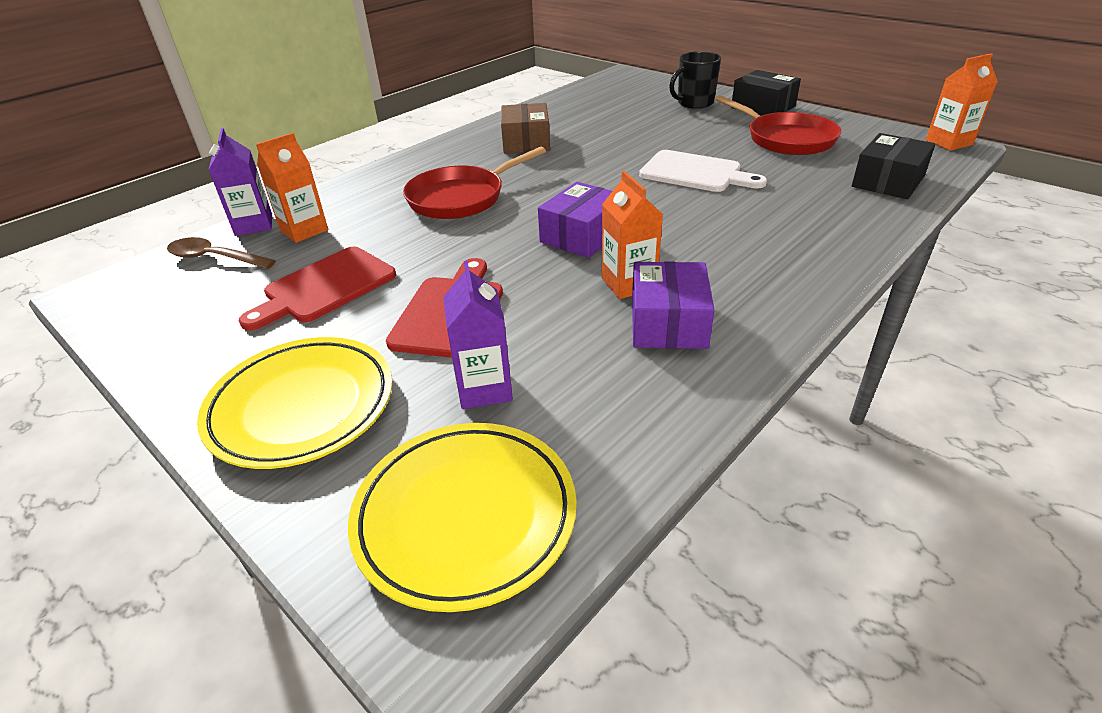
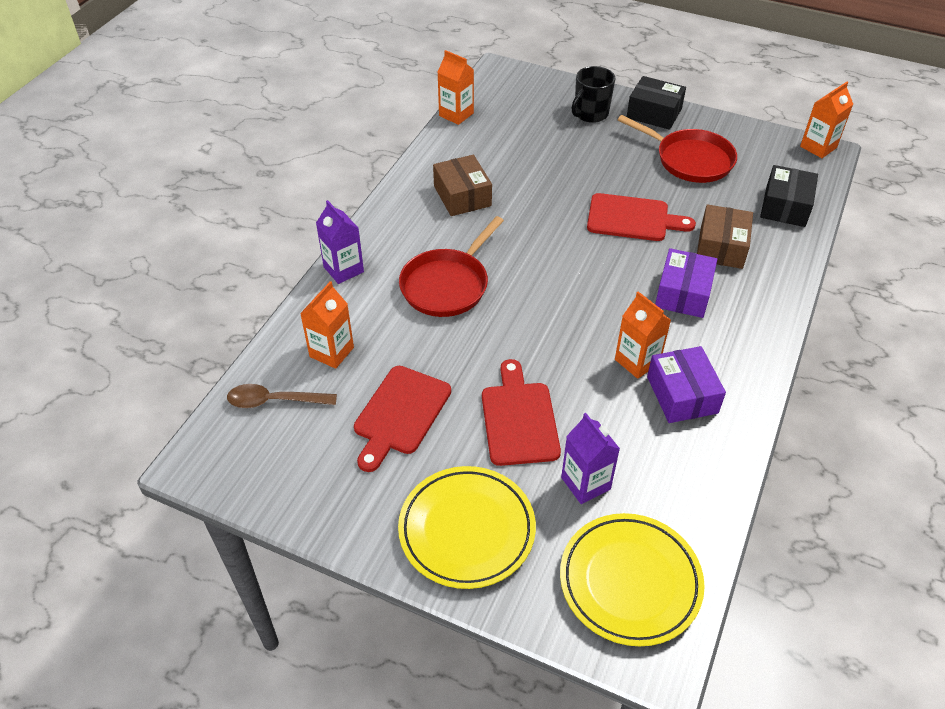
camera: 20 degrees left, 10 degrees up
purple carton [209,128,272,236] -> purple carton moved to [316,200,364,284]
purple box [538,182,612,258] -> purple box moved to [655,248,717,318]
white cutting board [639,150,767,192] -> red cutting board [587,193,696,241]
none -> orange carton [437,50,474,125]
none -> brown box [697,204,753,269]

